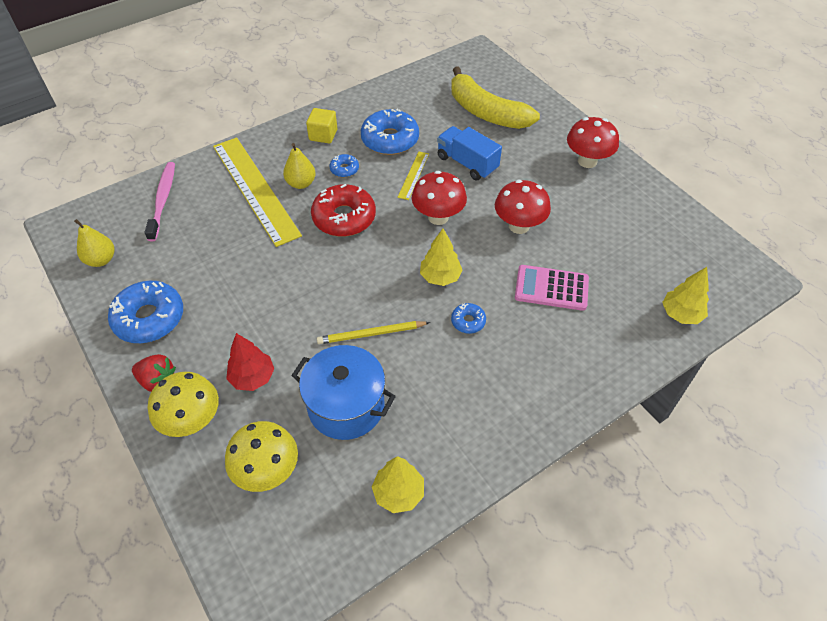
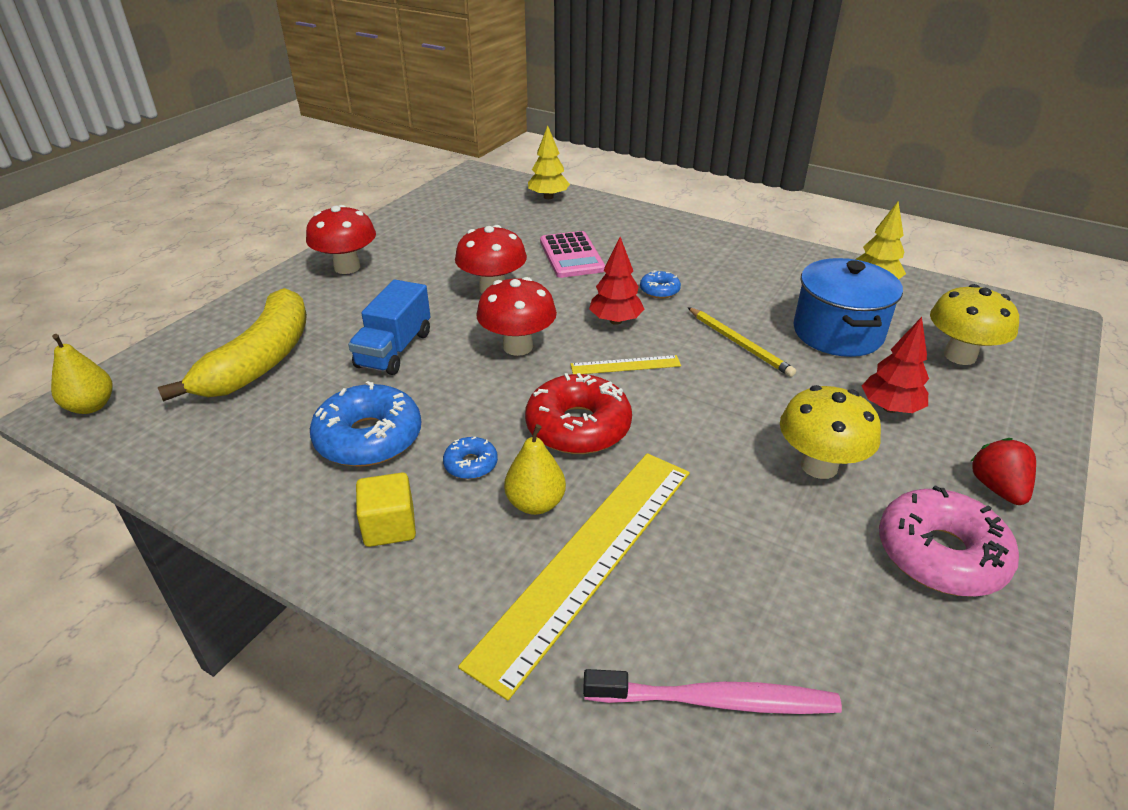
camera: 115 degrees left, 15 degrees down
yellow pear [74,219,114,267] -> yellow pear moved to [51,334,113,414]
blue donut [108,281,183,343] -> pink donut [879,485,1019,597]
pink toothbrush [144,162,175,241] -> pink toothbrush turned 150 degrees counterclockwise [583,669,842,714]
yellow mushroom [148,372,219,437] -> yellow mushroom moved to [780,385,881,479]
yellow ruler [397,152,429,200] -> yellow ruler moved to [571,355,681,374]
yellow tree [420,229,463,286] -> red tree [589,237,644,325]

